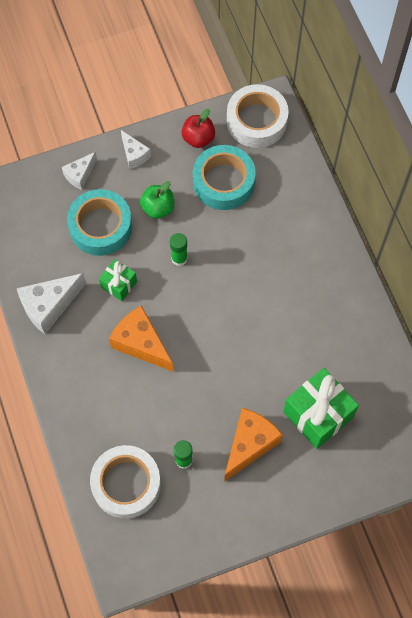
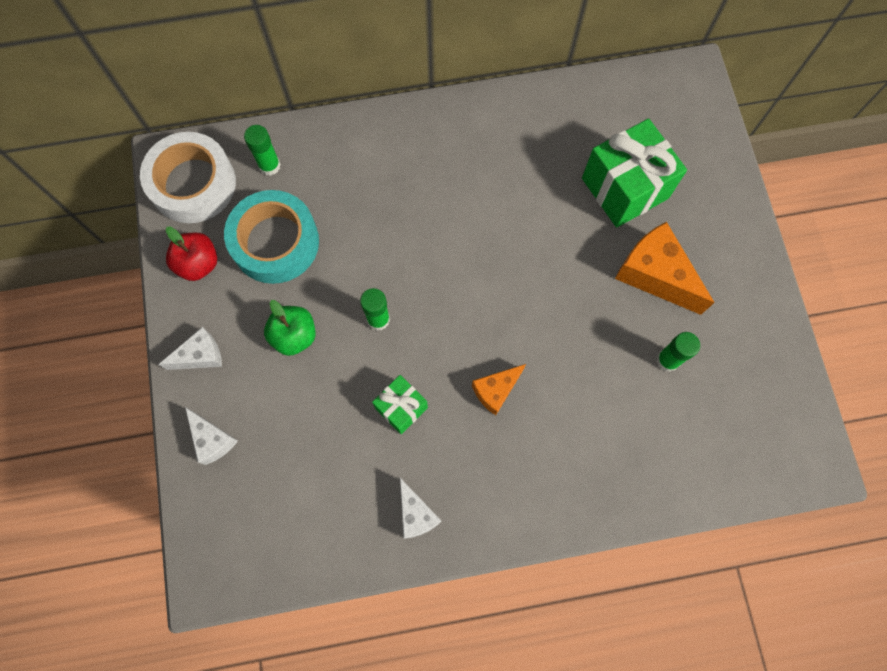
camera: 80 degrees left, 5 degrees up
white cheese [17,273,86,334] -> white cheese [400,478,442,539], size x0.58
turquoise tape [67,189,132,256] -> none
white tape [90,445,161,519] -> none
orange cheese [109,305,174,372] -> orange cheese [472,364,526,415], size x0.58
none -> green glue stick [244,125,281,176]

